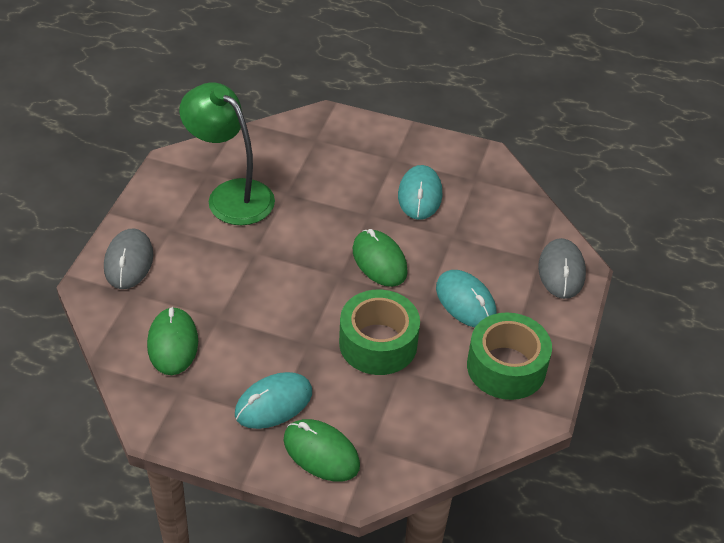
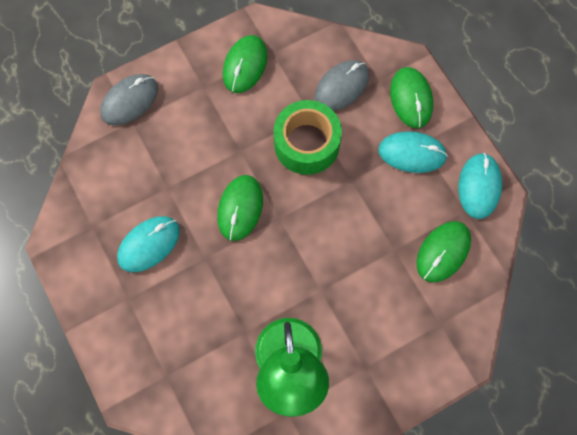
camera: 135 degrees left, 25 degrees up
grey mouse [104,228,153,289] -> grey mouse moved to [314,60,369,111]
turquoise mouse [436,270,497,327] -> turquoise mouse moved to [458,153,502,219]
green tape [467,312,552,400] -> green mouse [223,35,267,93]

